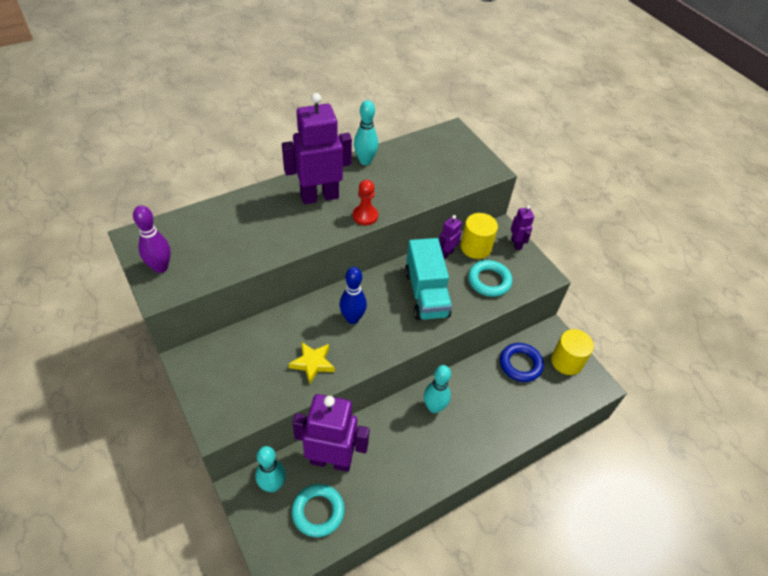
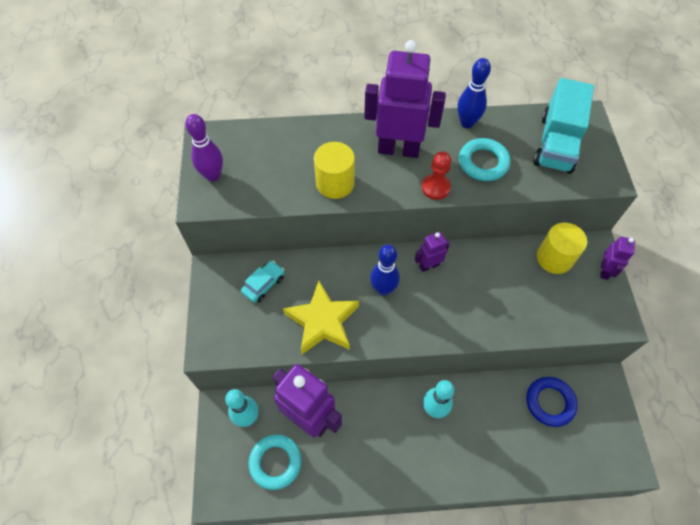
camera: 30 degrees right, 10 degrees up
yellow star [289,342,335,384] -> yellow star [283,281,359,354], size x1.59
turquoise bowling pin [354,100,379,165] -> blue bowling pin [457,58,491,128]
turquoise truck [405,238,452,320] -> turquoise truck moved to [533,78,594,174]
purple robot [439,215,462,260] -> purple robot moved to [415,232,450,272]
turquoise ring [468,260,512,297] -> turquoise ring moved to [459,138,511,181]
yellow cylinder [551,329,594,375] -> yellow cylinder moved to [314,142,355,199]
none -> turquoise car [241,261,285,303]

